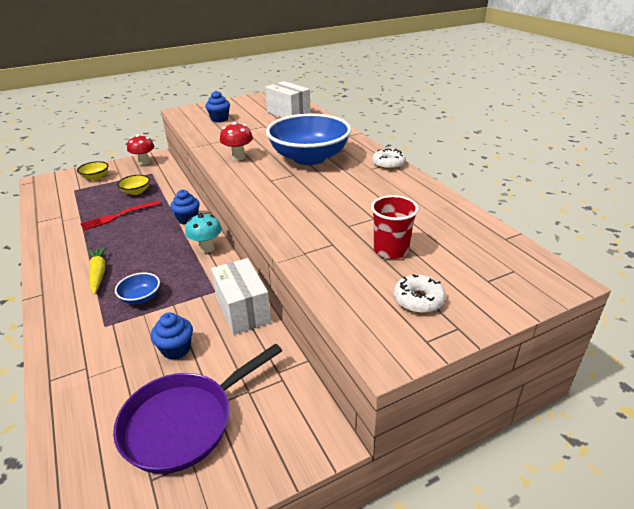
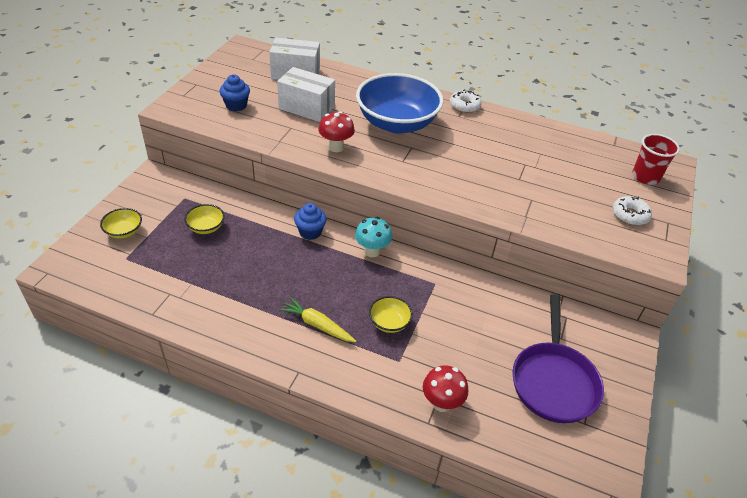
camera: 45 degrees left, 10 degrees up
red fork [80,200,161,230] -> none
blue bowl [115,273,160,304] -> yellow bowl [369,296,413,333]
red mushroom [127,134,154,165] -> red mushroom moved to [423,365,468,412]
blue cupcake [151,312,193,360] -> none
white box [211,258,271,335] -> white box moved to [277,67,335,122]
red cup [371,195,419,259] -> red cup moved to [632,134,680,185]

